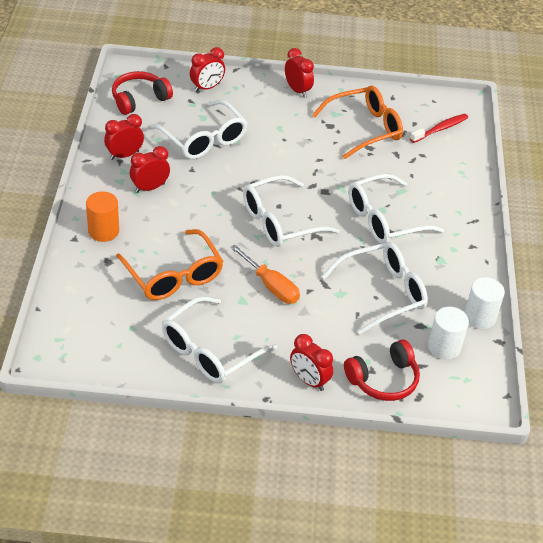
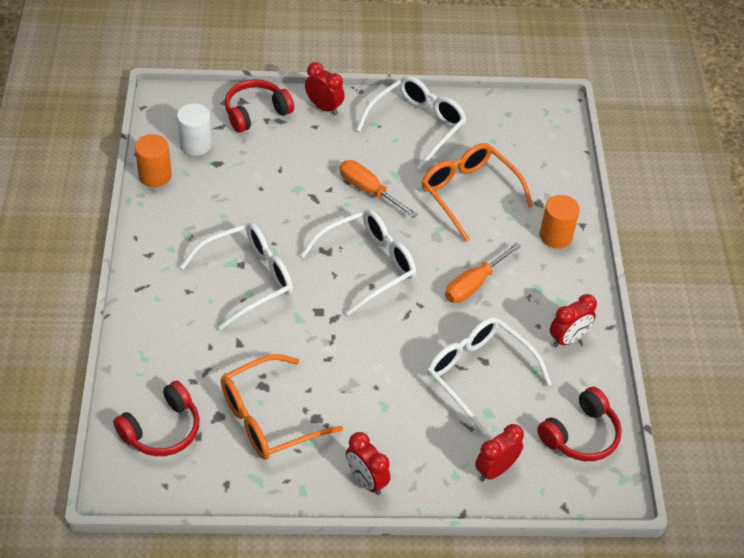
camera: 175 degrees right, 5 degrees up
red clock [130,146,170,193] -> none
white glasses [322,242,428,334] -> none
red toothbrush [410,114,468,143] -> red headphones [113,381,199,456]
white cylinder [464,277,505,329] -> orange cylinder [135,134,172,187]
none -> orange screwdriver [445,242,521,303]

